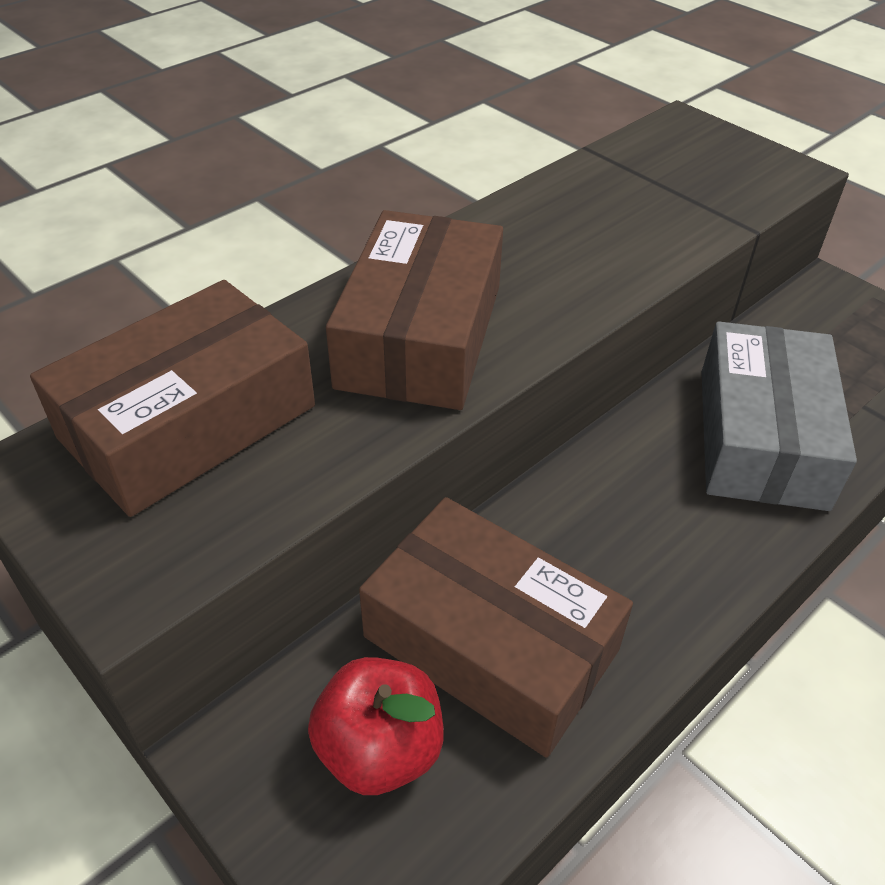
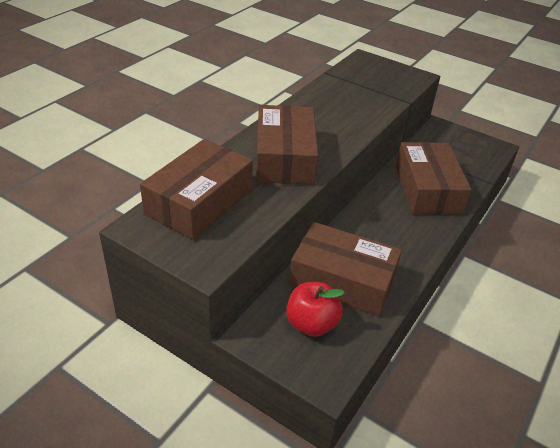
camera: 15 degrees left, 5 degrees down
grey box [701,322,857,511] -> brown box [396,142,471,215]

